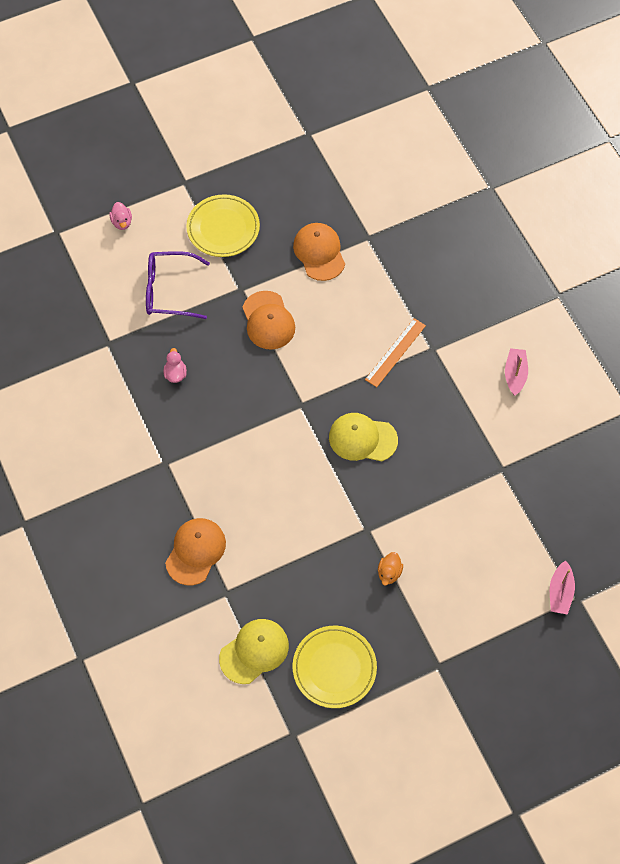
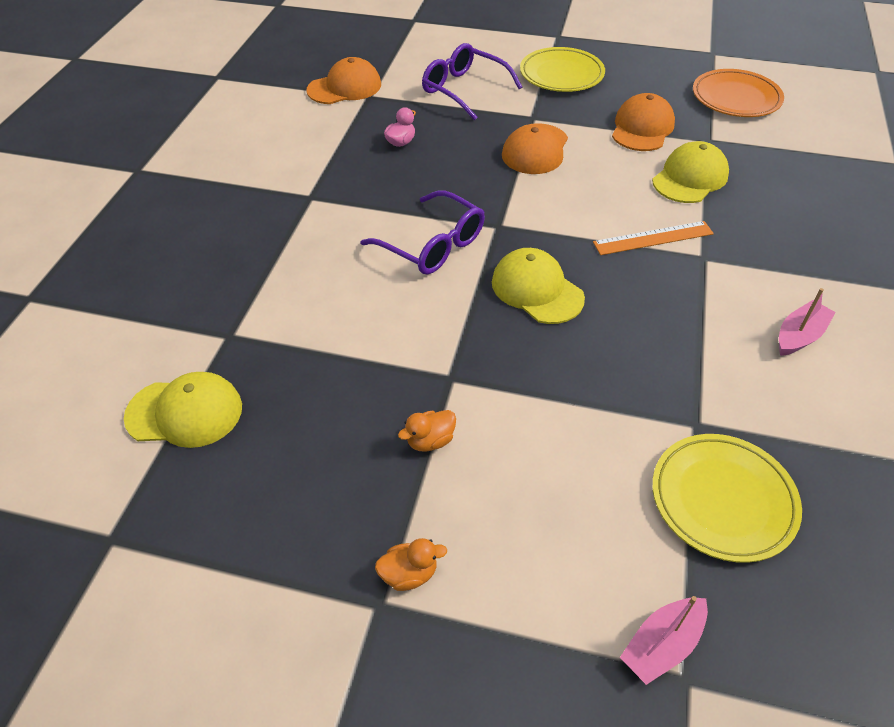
camera: 40 degrees right, 15 degrees down
pink duck [109,202,132,230] -> none
orange cap [165,518,226,585] -> orange cap moved to [306,57,381,104]
yellow plate [292,626,377,708] -> yellow plate moved to [652,434,802,563]
none -> purple glasses [360,190,485,275]
none -> orange duck [375,538,447,591]
none -> yellow cap [652,141,729,203]
none -> orange plate [693,69,784,117]

